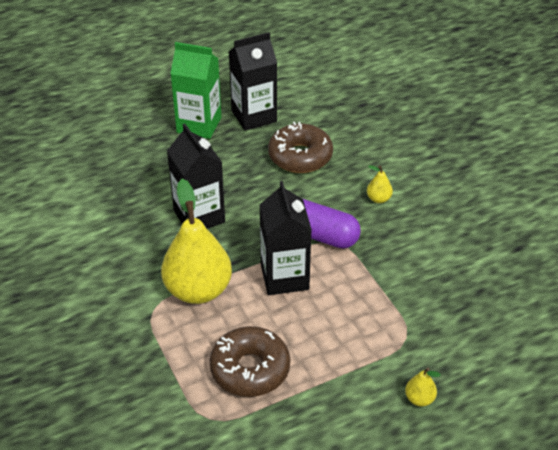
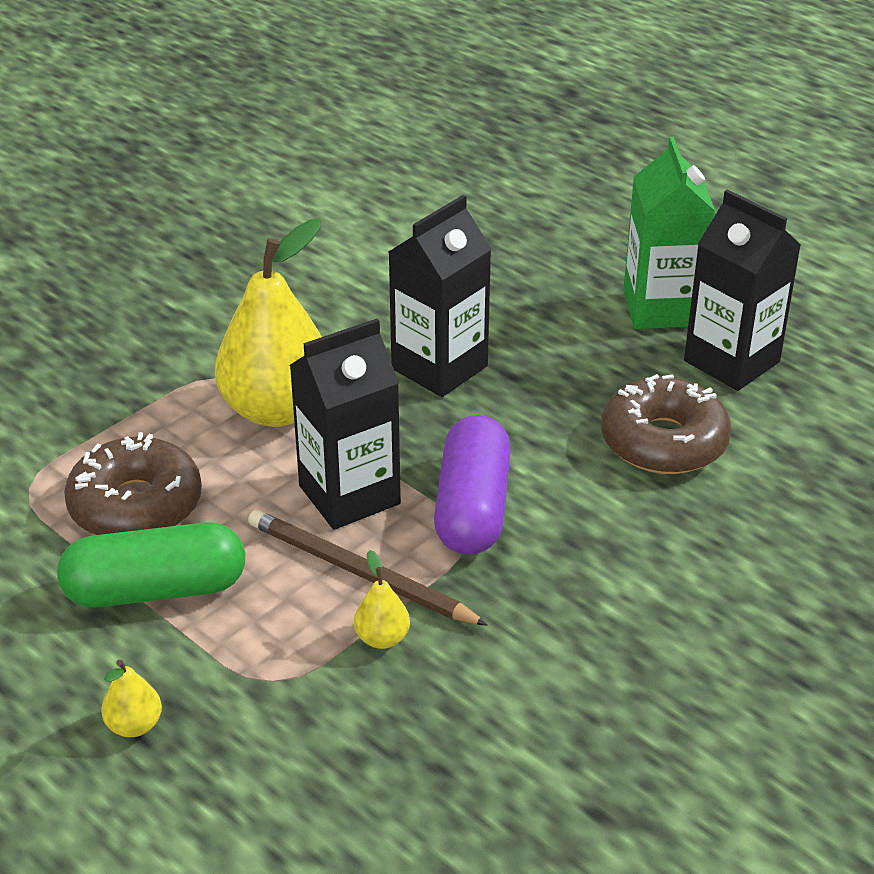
camera: 70 degrees right, 5 degrees down
yellow pear [367,165,393,203] -> yellow pear moved to [354,550,410,649]
none -> green capsule [58,522,246,608]
none -> brown pencil [248,510,488,626]

